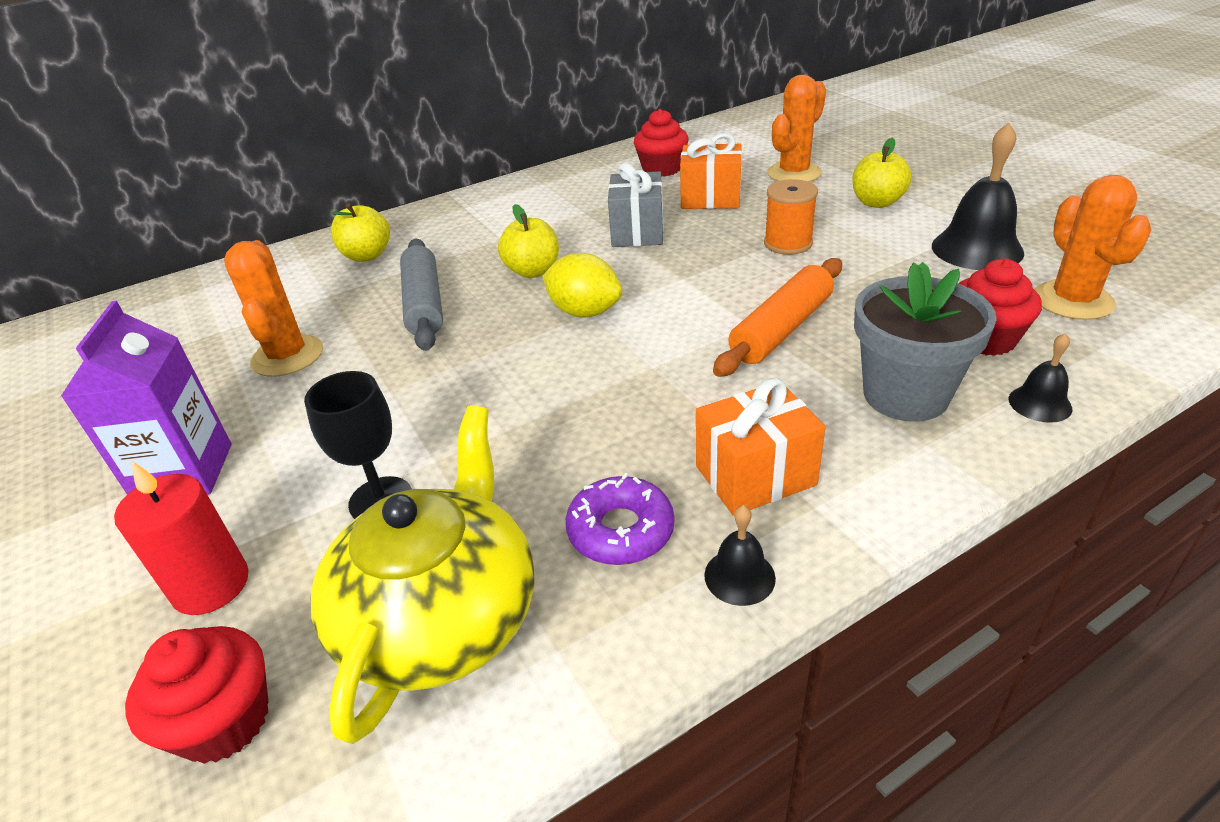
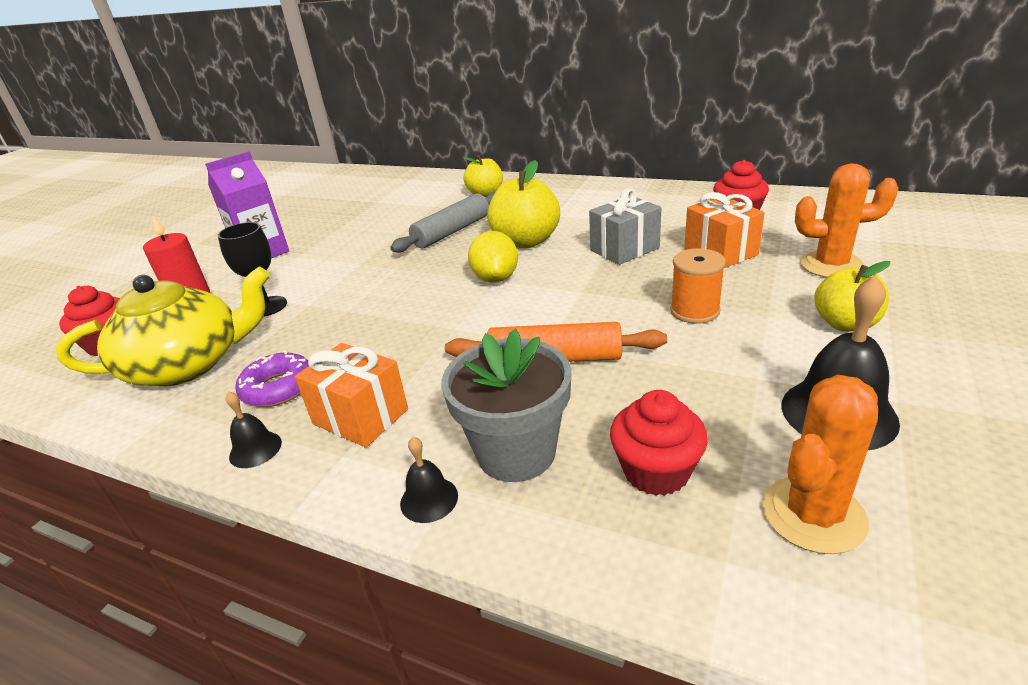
camera: 55 degrees right, 5 degrees down
orange cactus [224,240,323,377] -> none
yellow apple [498,204,559,278] -> yellow apple [487,160,560,249], size x1.51
black bell [1009,333,1072,423] -> black bell moved to [400,437,458,523]

